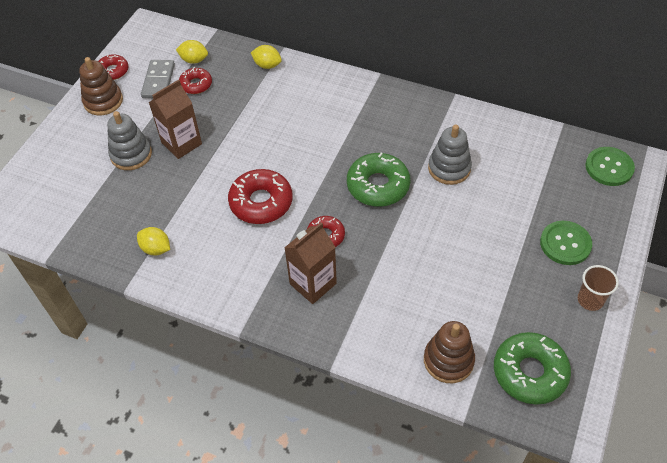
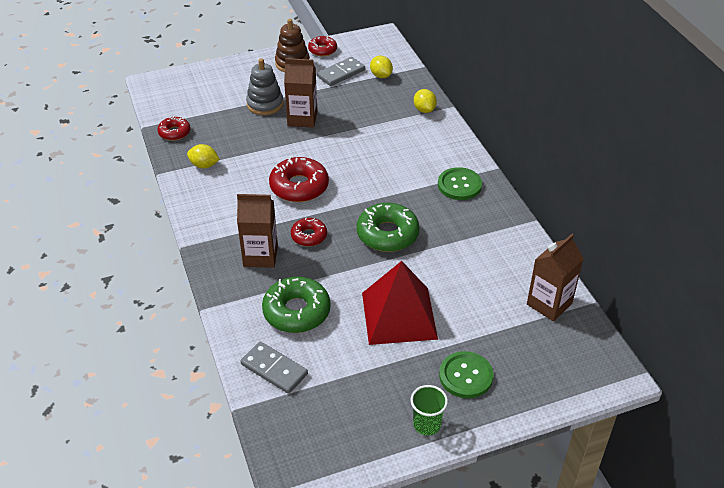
camera: 45 degrees right, 10 degrees down
yellow lemon [137,227,170,256] -> yellow lemon turned 60 degrees counterclockwise [187,144,220,168]
red donut [179,67,212,94] -> red donut moved to [158,116,190,141]
brown stacking toy [424,321,475,383] -> grey domino [241,341,308,394]
grey stacking toy [428,125,472,185] -> none
green donut [494,332,571,405] -> green donut moved to [262,277,331,333]
brown cup [578,265,619,311] -> green cup [410,385,448,436]
green button [585,147,635,186] -> green button moved to [438,167,482,200]
none -> red pyramid [362,261,438,345]
none -> brown carton [527,234,584,321]

